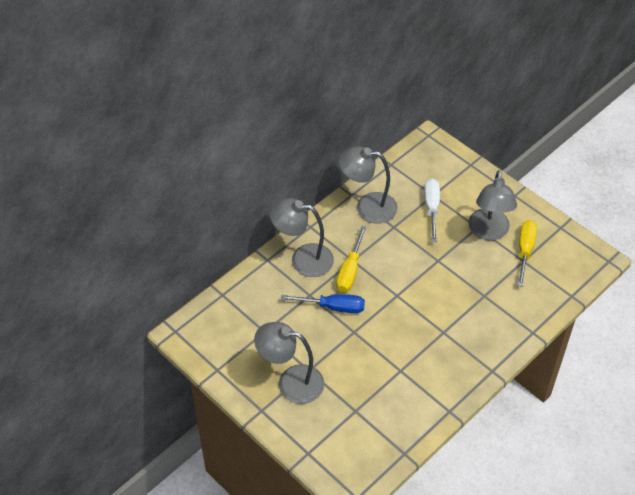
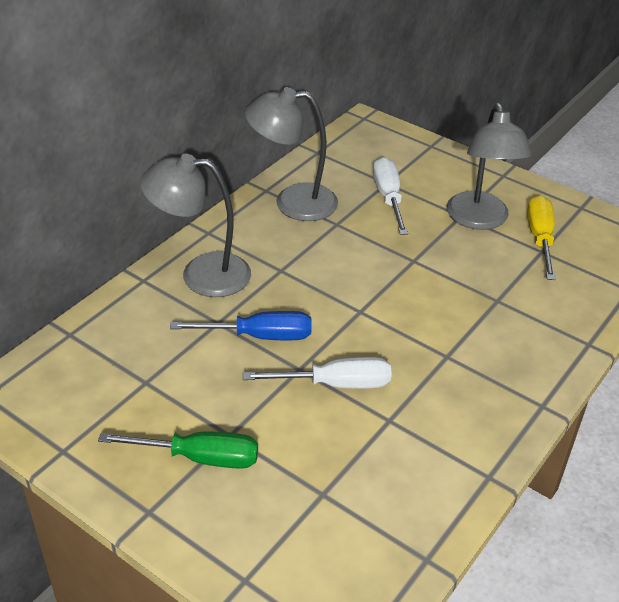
camera: 10 degrees left, 10 degrees down
grey lamp [254,322,324,404] -> green screwdriver [98,431,258,469]
yellow screwdriver [337,226,366,292] -> none
none -> white screwdriver [243,357,392,389]

